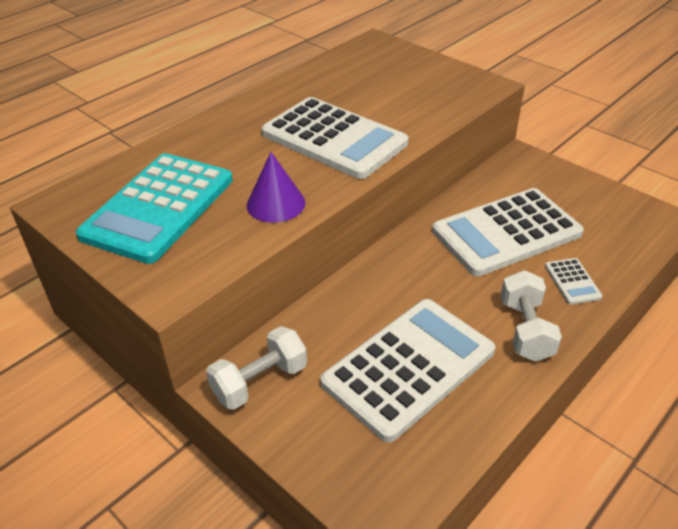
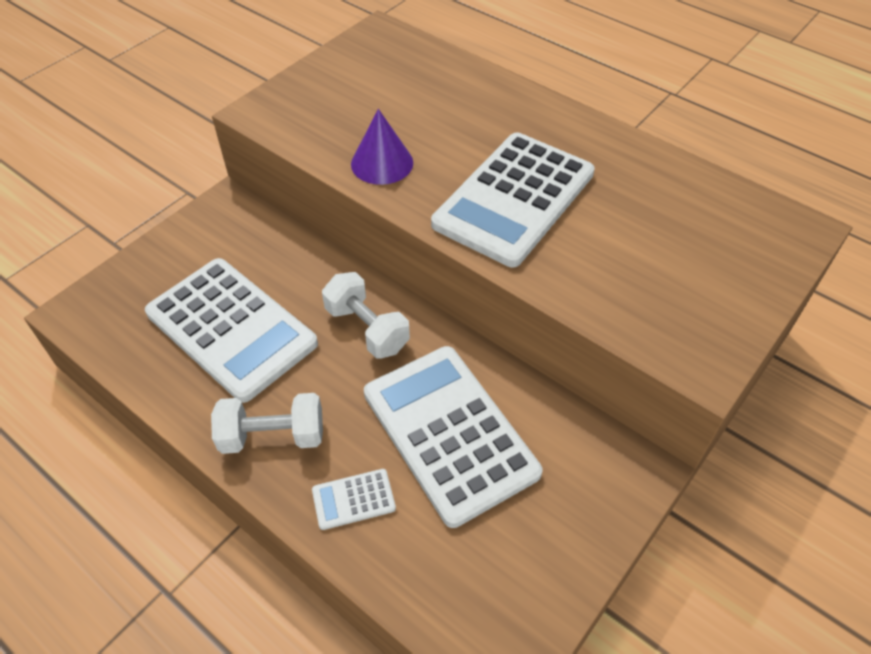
camera: 85 degrees right, 10 degrees up
turquoise calculator [76,153,233,264] -> none
white dumbbell [206,326,307,410] -> white dumbbell moved to [322,272,410,359]

